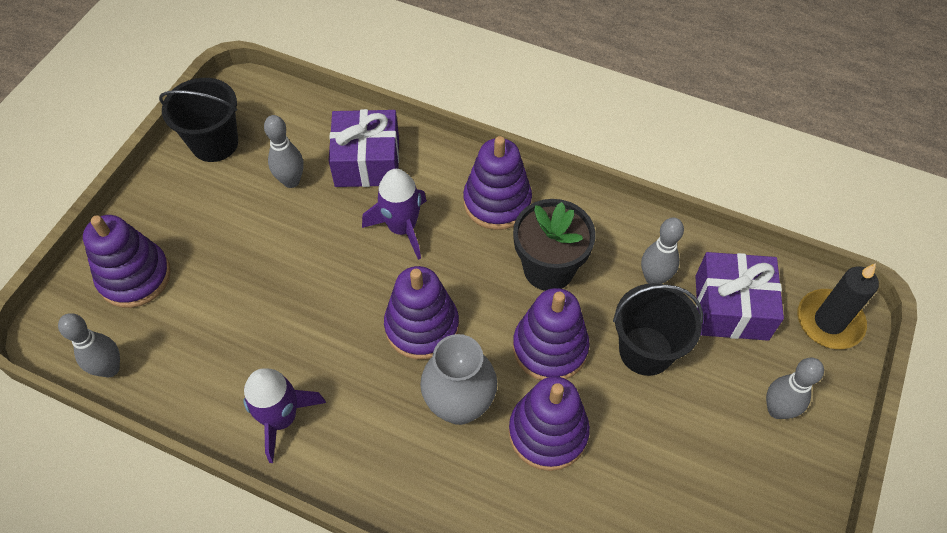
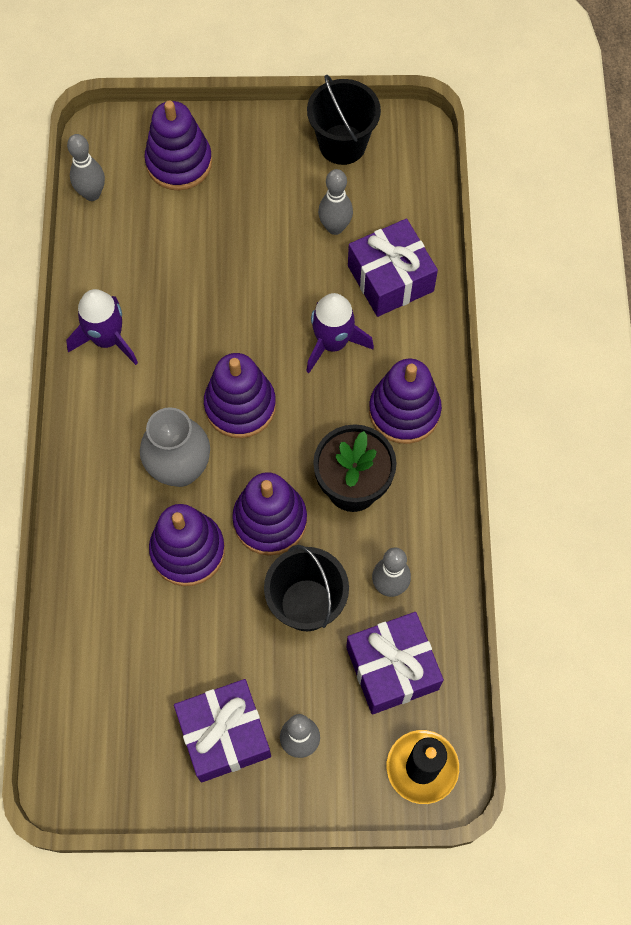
camera: 65 degrees right, 10 degrees up
none -> purple gift [174,679,271,783]

